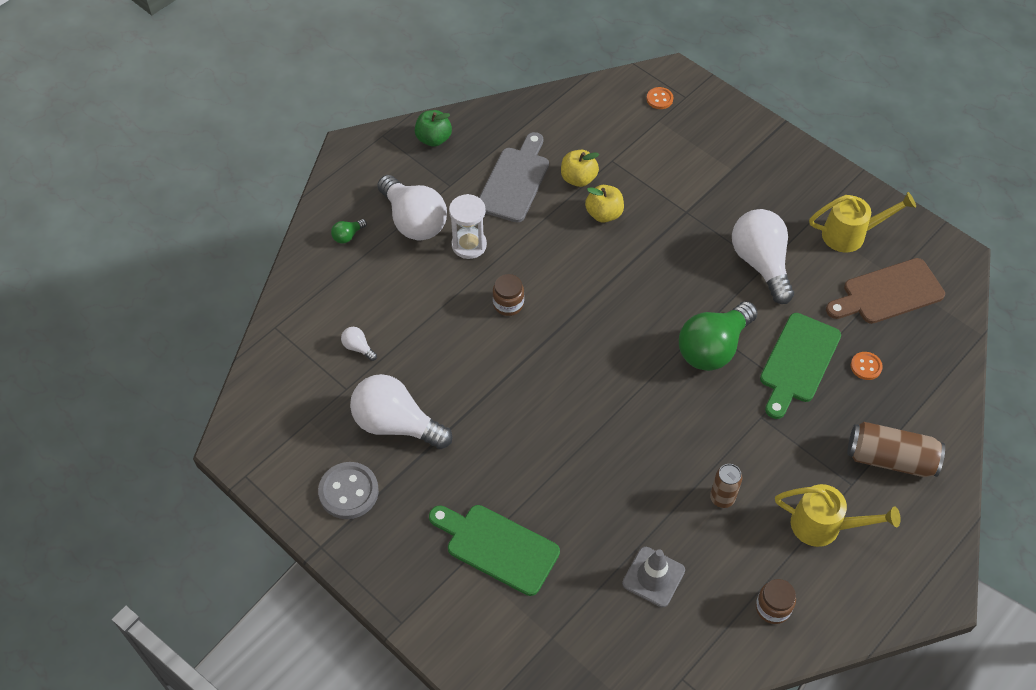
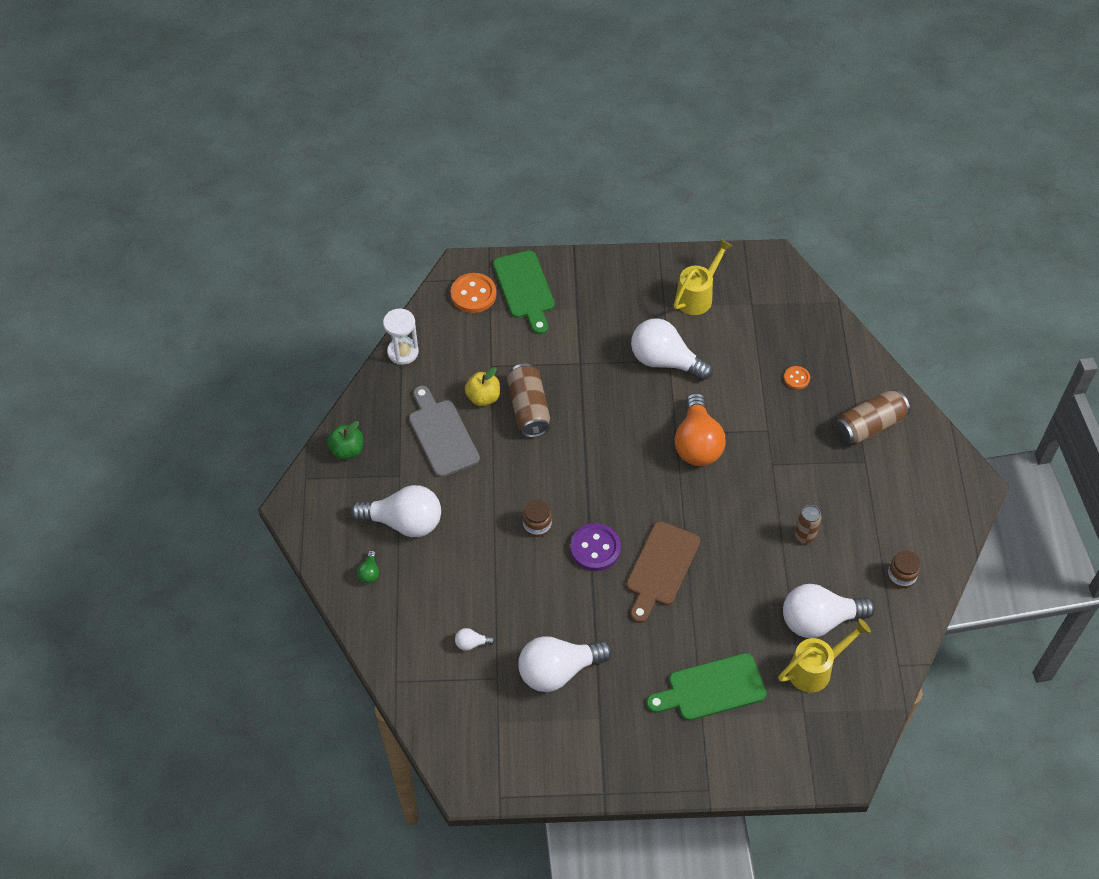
camera: 45 degrees left, 0 degrees up
grey button [318,462,379,519] -> none
white hourglass [449,194,487,259] -> white hourglass moved to [383,308,419,365]
yellow apple [585,185,624,223] -> brown can [507,363,550,438]
grey traffic cone [622,547,685,607] -> white light bulb [783,584,875,638]
orange button [646,87,674,109] -> orange button [451,273,496,313], size x1.82
green light bulb [679,301,758,371] -> orange light bulb [675,393,726,466]
green cutting board [760,313,841,419] -> green cutting board moved to [493,250,555,334]
yellow watering can [775,484,901,547] -> yellow watering can moved to [778,619,871,693]
brown cutting board [826,258,945,324] -> brown cutting board moved to [626,521,700,623]
none -> purple button [570,523,621,571]

